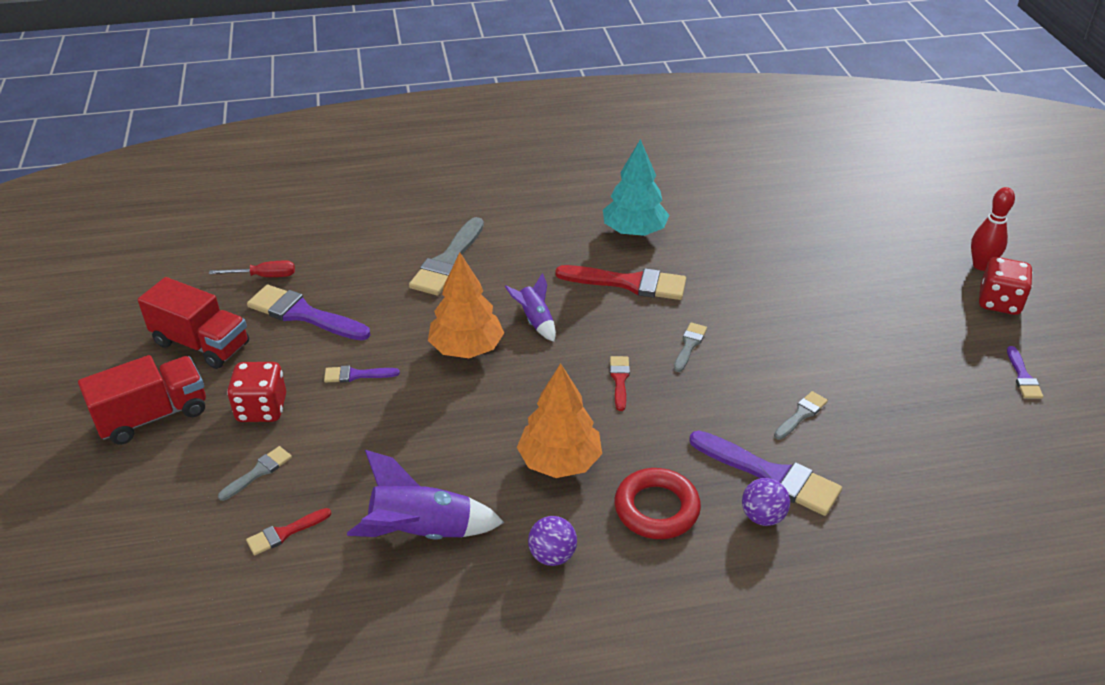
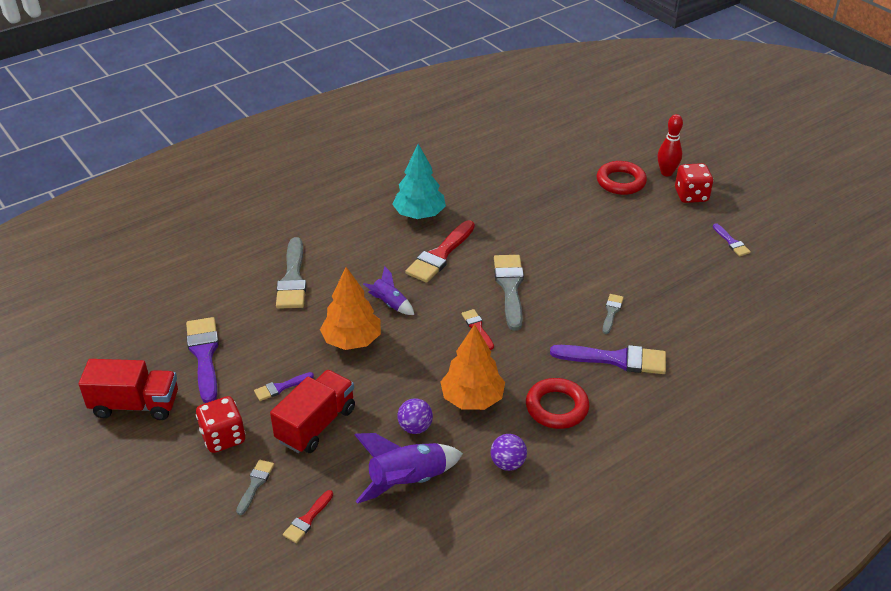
camera: 25 degrees left, 0 degrees up
red truck [78,355,206,445] -> red truck moved to [270,370,355,453]
red screwdriver [209,261,295,277] -> none
purple brush [247,285,371,341] -> purple brush turned 75 degrees clockwise [186,317,219,403]
red brush [555,265,686,300] -> red brush turned 135 degrees clockwise [406,220,475,283]
grey brush [674,323,707,372] -> grey brush [494,255,524,331], size x1.94
purple ball [742,478,790,526] -> purple ball moved to [397,398,433,434]
none -> red ring [597,161,647,195]

